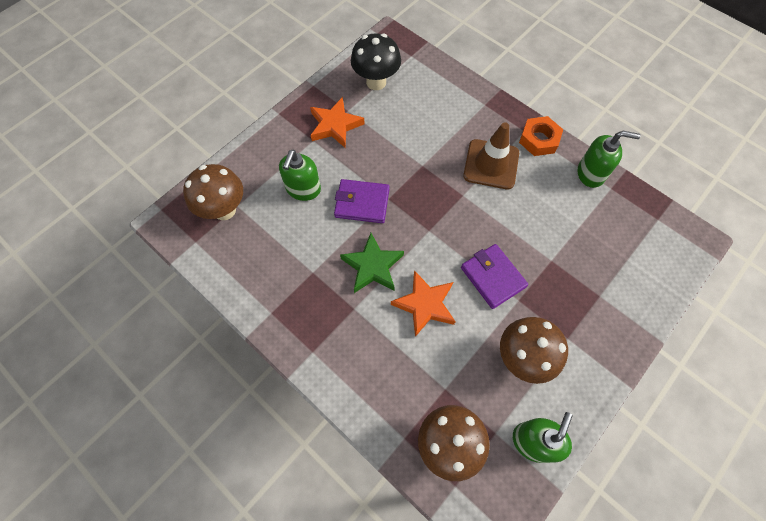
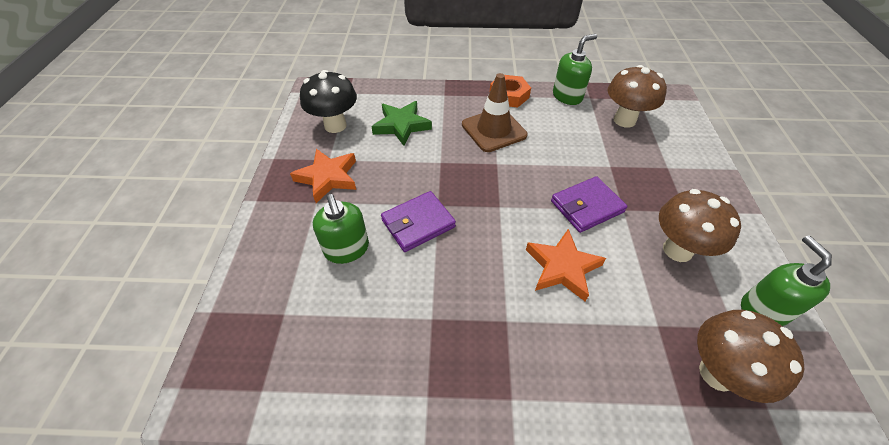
camera: 40 degrees left, 15 degrees down
brown mushroom [183,164,243,220] -> brown mushroom moved to [608,65,667,128]
green star [340,233,404,293] -> green star moved to [371,101,432,146]
purple wallet [461,244,528,309] -> purple wallet turned 45 degrees counterclockwise [551,176,627,233]

